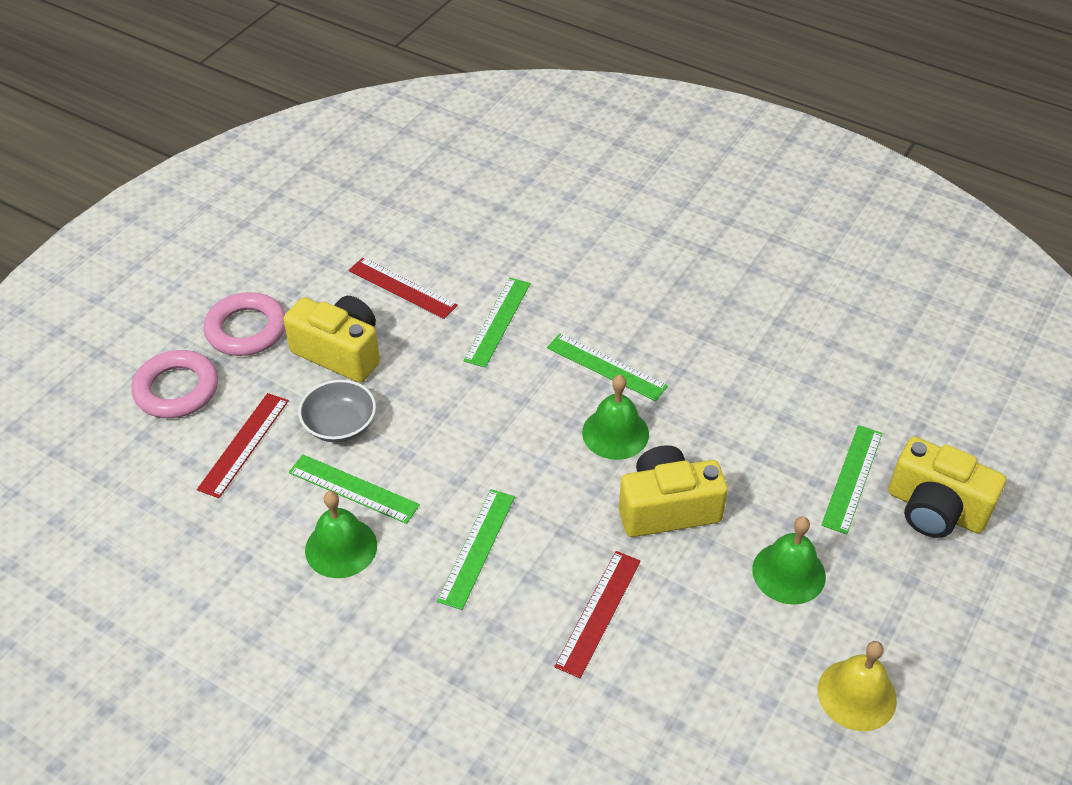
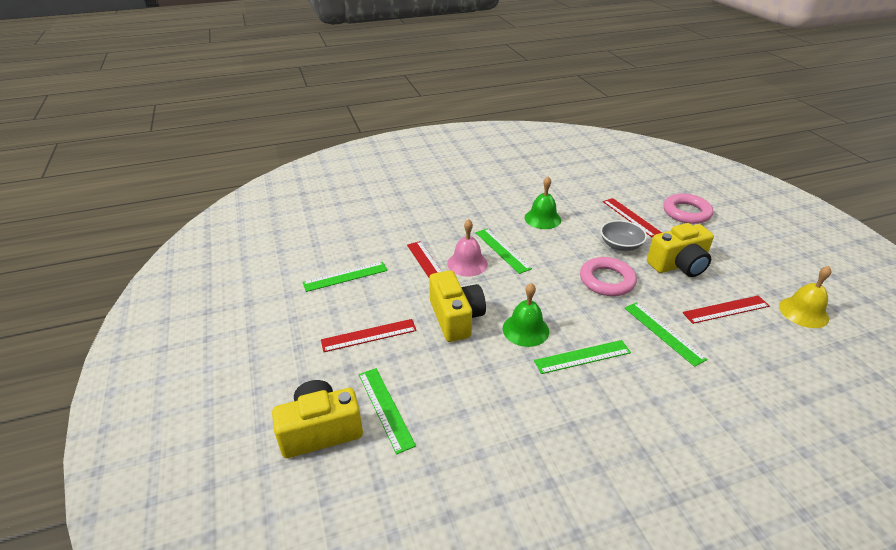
camera: 130 degrees right, 10 degrees down
pink ring [203,292,285,356] -> pink ring moved to [580,257,637,296]
green ruler [289,455,420,524] -> green ruler moved to [302,262,388,292]
yellow camera [619,445,728,537] -> yellow camera turned 45 degrees counterclockwise [429,270,486,342]
green bell [752,516,826,605] -> red ruler [321,319,417,352]
yellow bell [818,641,897,731] -> yellow bell moved to [779,266,832,328]
none -> pink bell [447,219,488,277]

